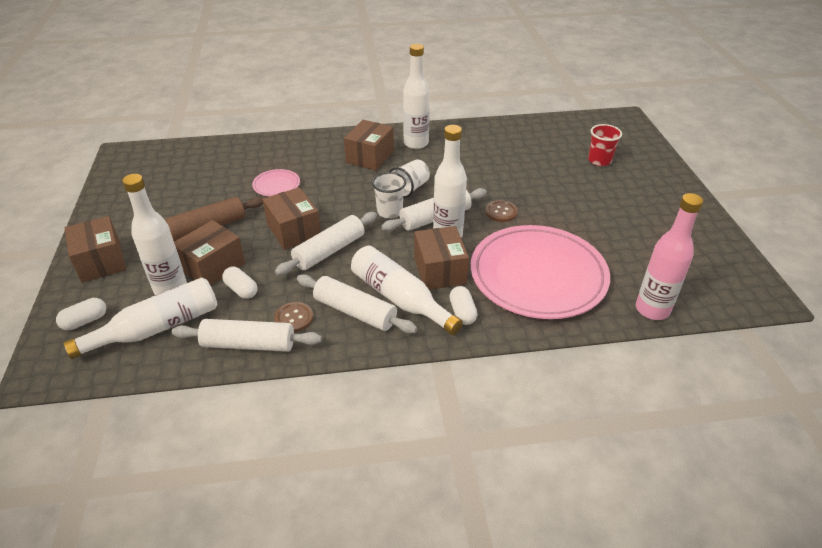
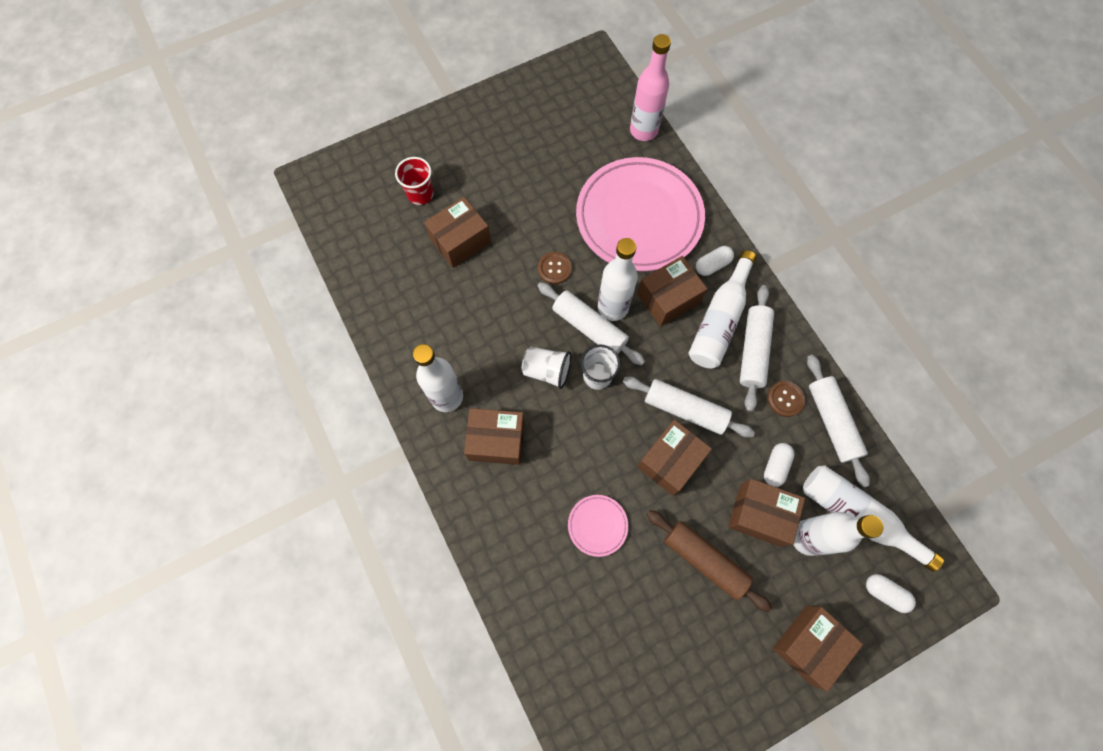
camera: 110 degrees left, 30 degrees up
none -> brown box [424,197,491,268]

